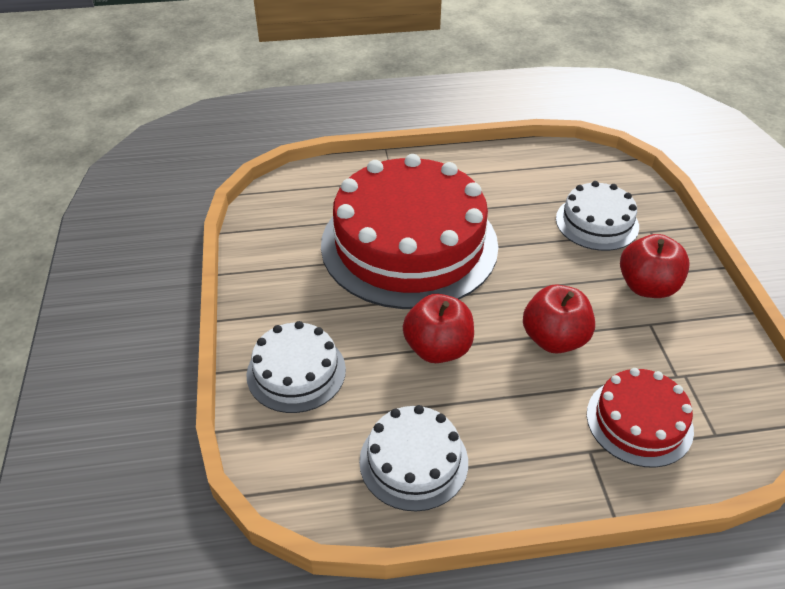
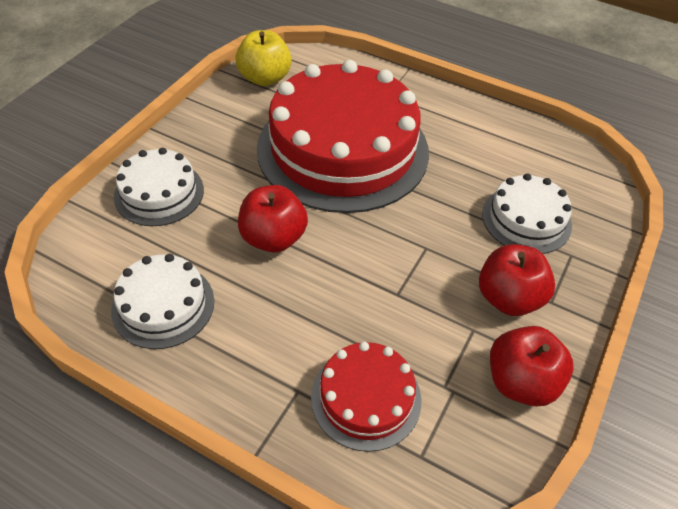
camera: 35 degrees right, 5 degrees up
red apple [523,284,595,353] -> red apple moved to [490,326,573,407]
none -> yellow apple [235,30,292,86]

